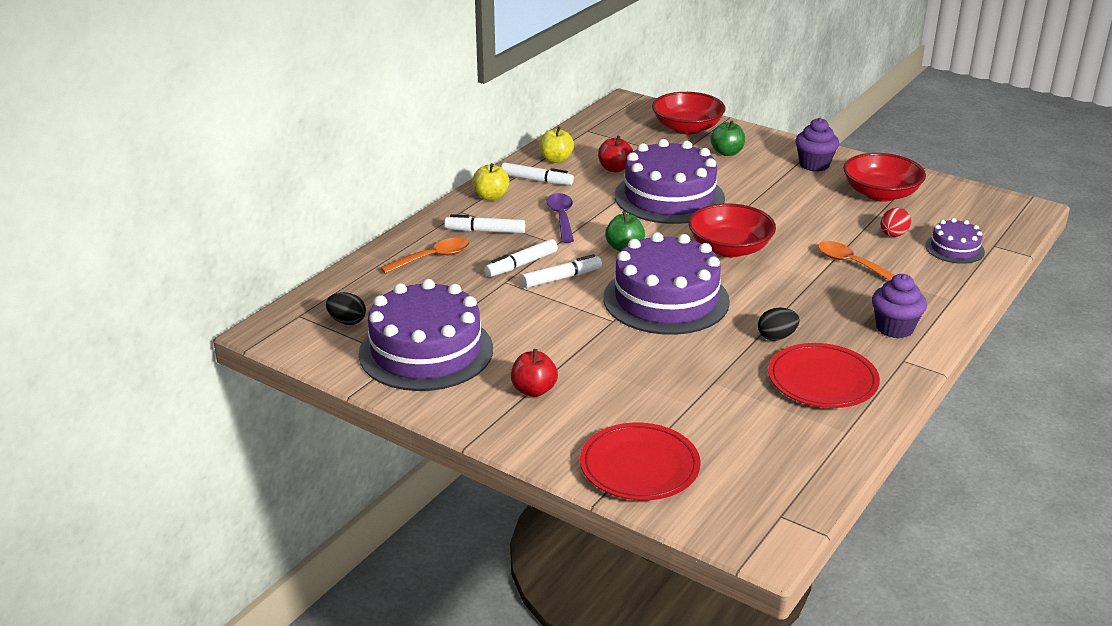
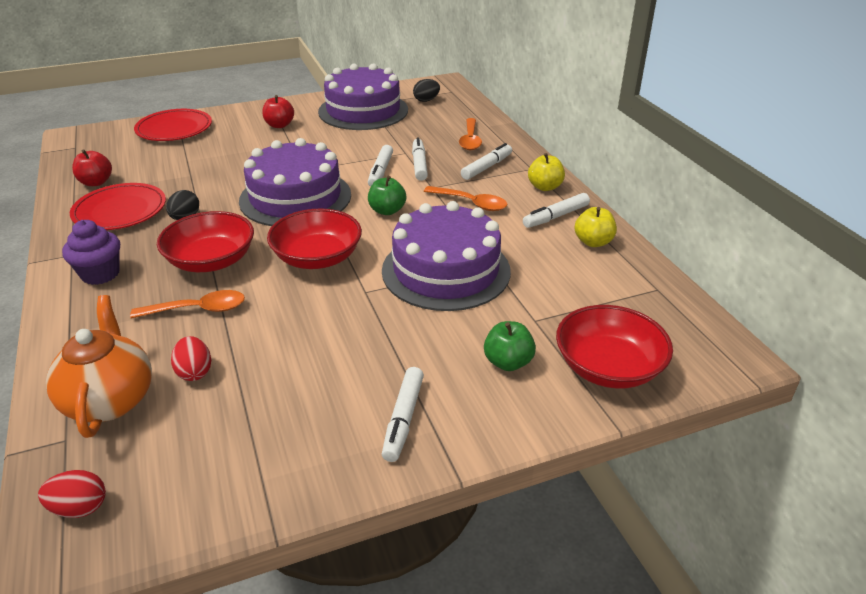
camera: 125 degrees right, 5 degrees up
purple spoon [546,193,574,243] -> orange spoon [424,186,508,211]
red apple [598,135,633,172] -> red apple moved to [72,150,112,186]
purple cupcake [795,118,839,172] -> white marker [382,367,424,462]
red bowl [843,153,926,202] -> red bowl moved to [157,211,254,272]
purple cake [925,218,985,264] -> orange teapot [46,295,152,438]
none -> red egg [38,470,106,518]

